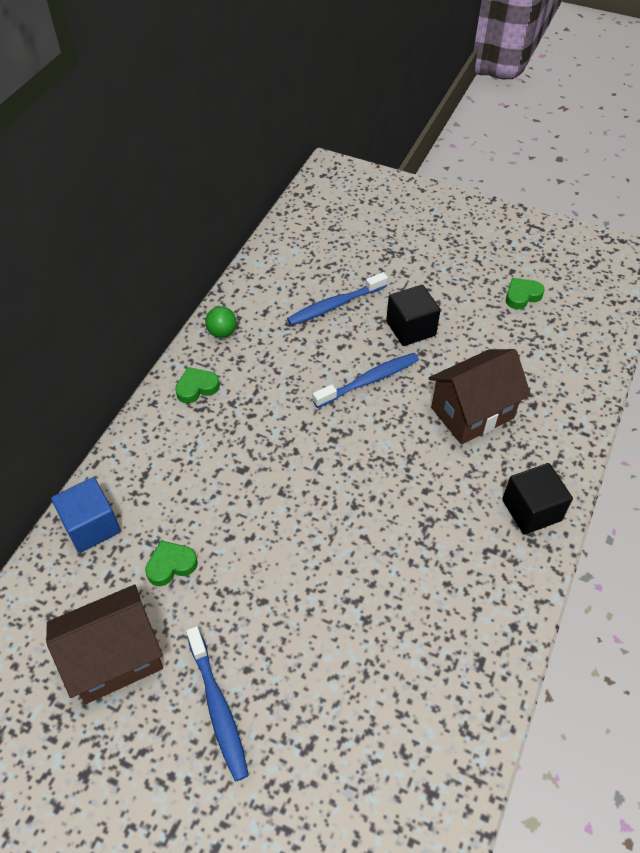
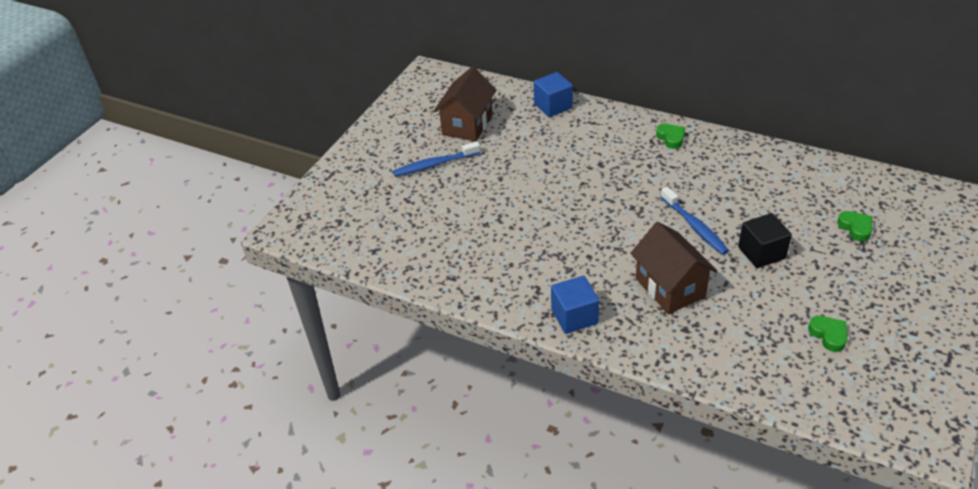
camera: 95 degrees right, 10 degrees down
brown house [46,585,163,704] -> brown house turned 45 degrees clockwise [433,66,497,141]
green heart [145,540,198,586] -> green heart moved to [837,211,872,242]
green ball [205,306,237,338] -> none
blue toothbrush [287,272,388,326] -> none
black cube [502,463,573,535] -> blue cube [551,276,599,334]

